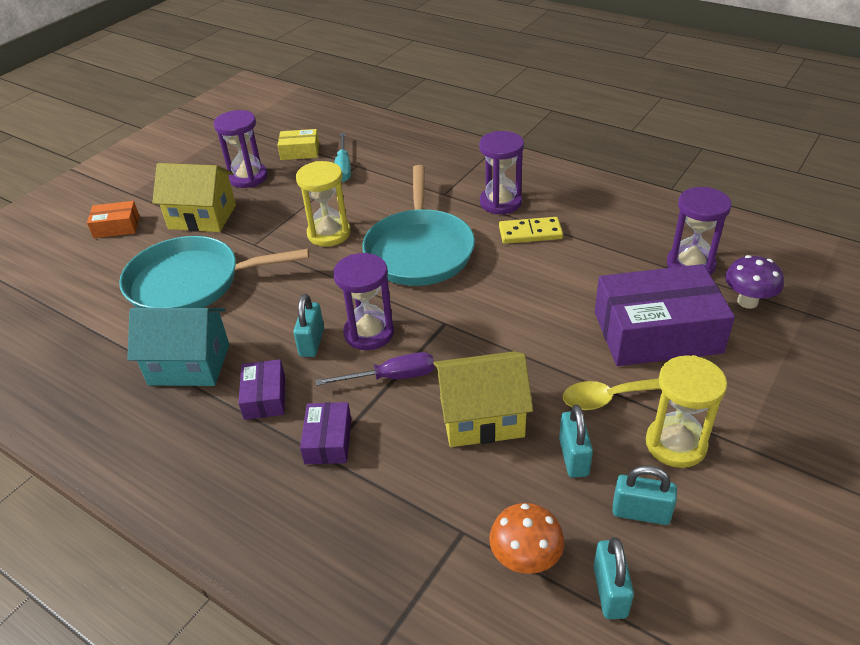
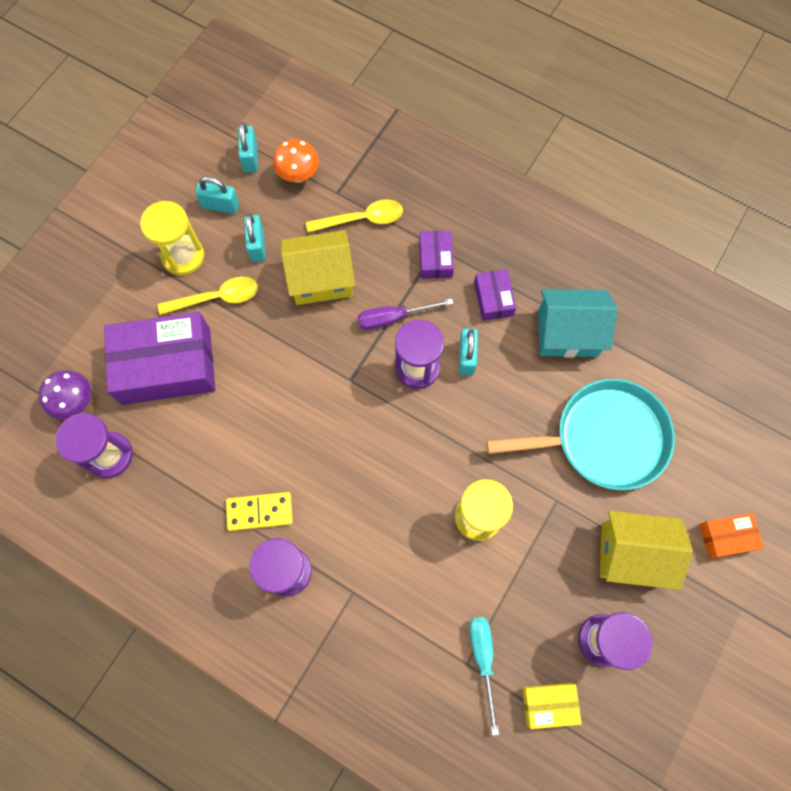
camera: 175 degrees right, 30 degrees up
turquoise pan [362,165,475,286] -> none
none -> yellow spoon [306,199,403,233]

